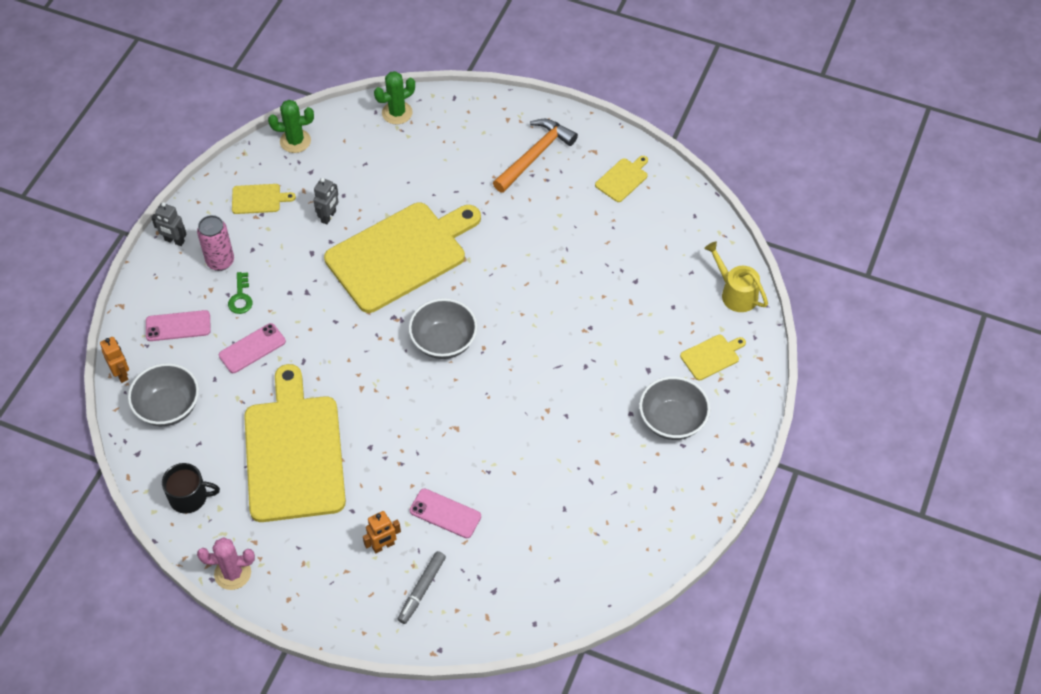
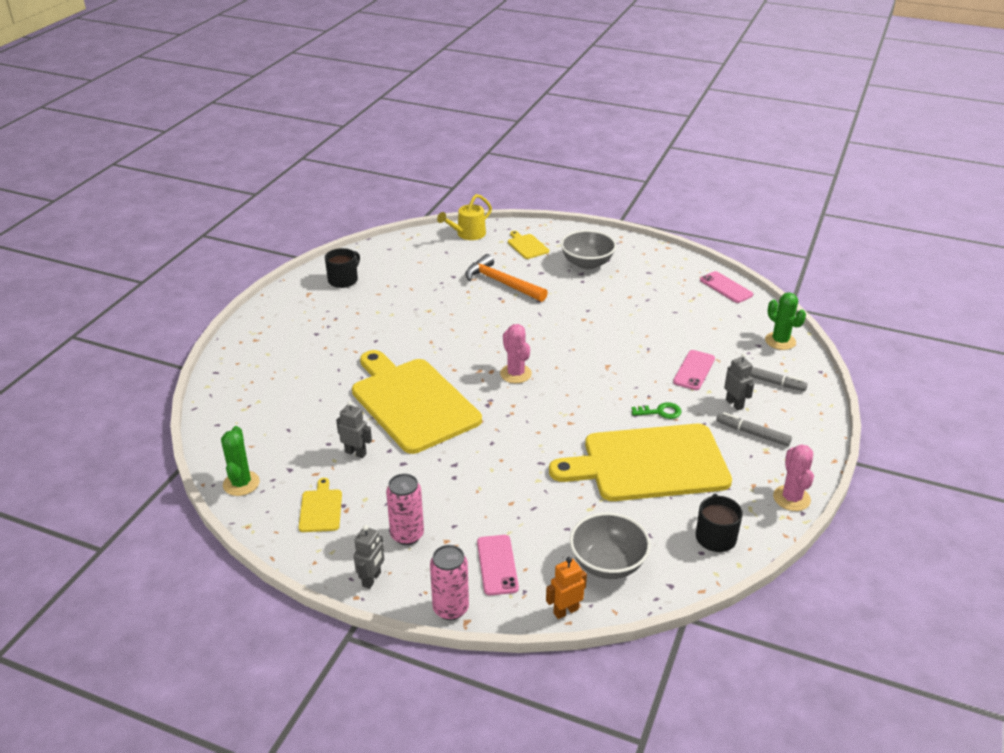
camera: 90 degrees left, 20 degrees down
pink phone [219,323,286,373] -> pink phone moved to [700,271,753,303]
green key [228,272,253,314] -> green key moved to [632,402,682,419]
orange robot [363,511,401,554] -> grey robot [724,353,754,410]
green cactus [374,71,415,125] -> green cactus moved to [765,292,806,350]
grey bowl [409,298,477,359] -> pink cactus [500,324,532,383]
orange hammer [493,119,578,193] -> orange hammer moved to [465,254,548,302]
yellow cutting board [595,156,648,202] -> black mug [325,248,360,288]
none -> pink can [430,545,469,620]
none -> grey marker [716,412,792,446]

